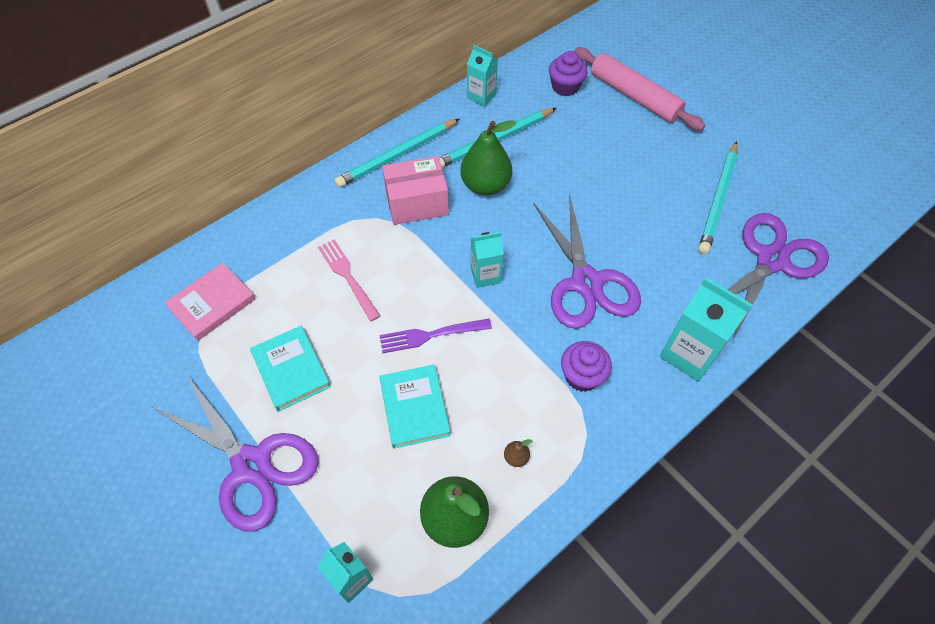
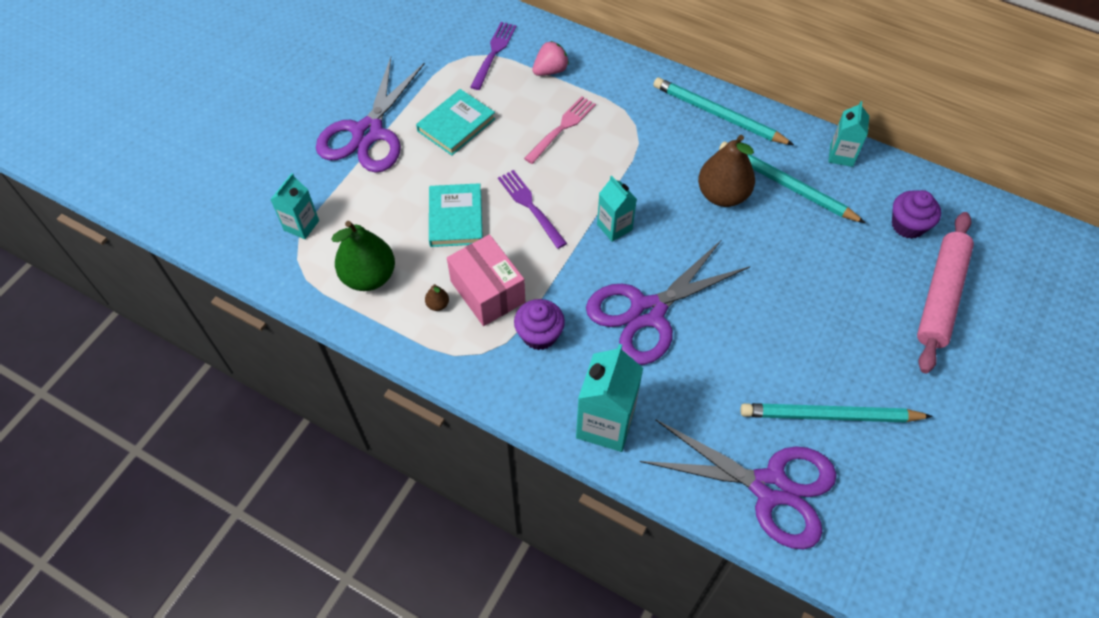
camera: 70 degrees right, 0 degrees up
pink book [165,263,255,341] -> purple fork [470,22,517,90]
turquoise book [380,364,450,448] -> turquoise book turned 60 degrees counterclockwise [429,183,483,247]
pink box [382,156,449,225] -> pink box moved to [447,234,525,326]
green pear [460,120,516,196] -> brown pear [698,135,755,207]
none -> pink strawberry [532,41,569,76]

